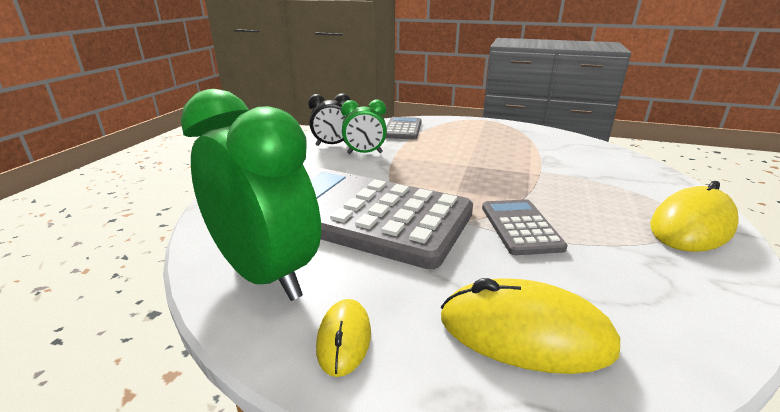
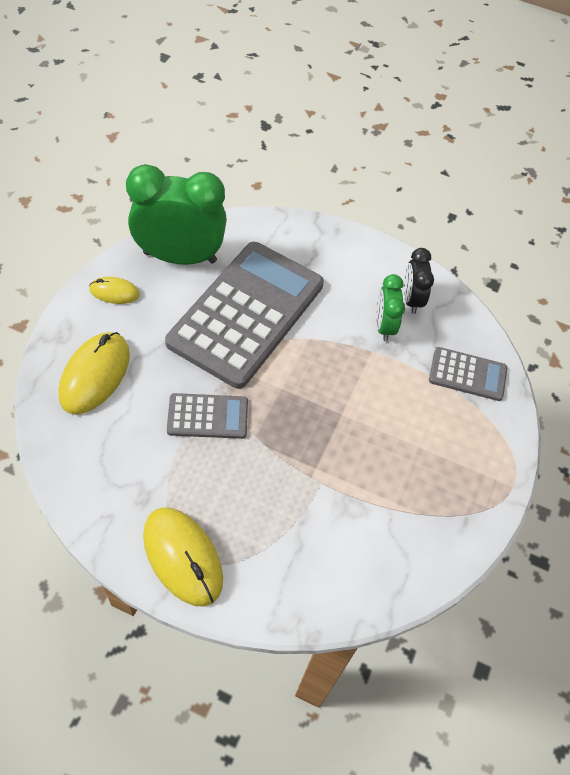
camera: 90 degrees right, 30 degrees up
green clock [181,89,321,301] -> green clock turned 135 degrees counterclockwise [126,164,227,265]

